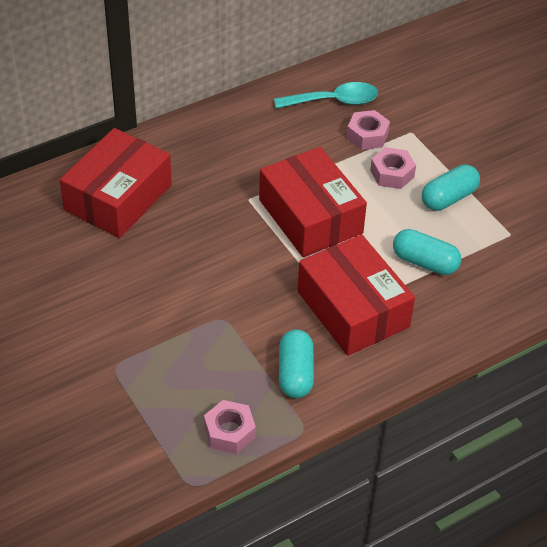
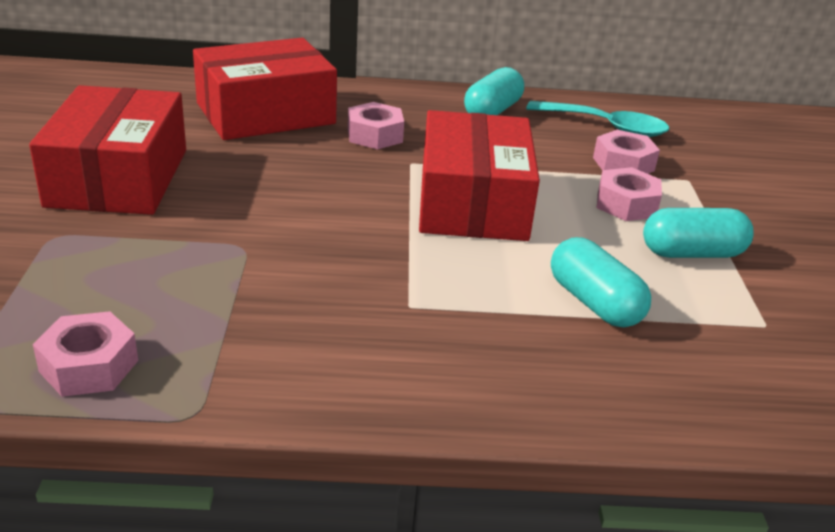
camera: 30 degrees right, 15 degrees down
turquoise capsule [279,329,314,398] -> turquoise capsule moved to [464,67,524,115]
red box [297,234,415,356] -> red box moved to [29,85,186,215]
none -> pink nut [348,102,404,149]

